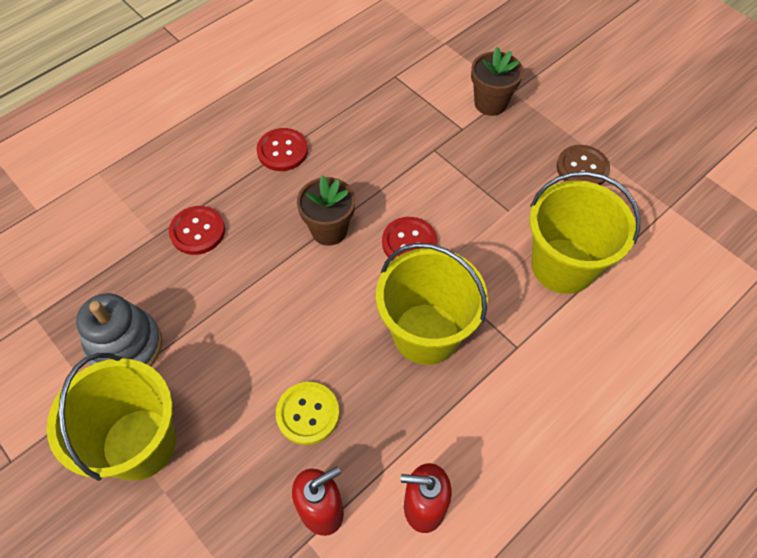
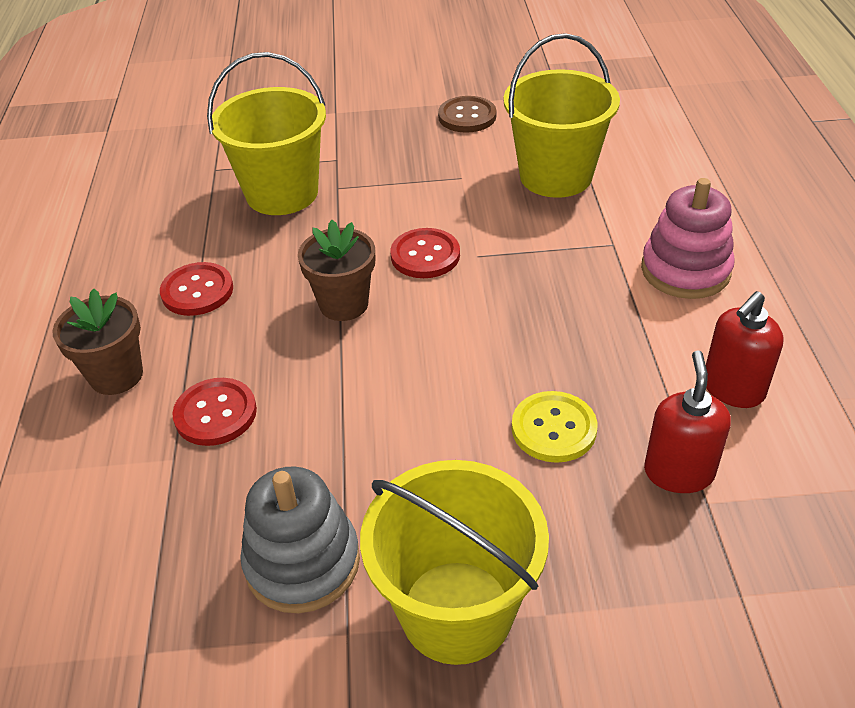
camera: 50 degrees left, 15 degrees down
yellow bucket [376,243,488,365] -> yellow bucket moved to [207,52,326,215]
brown flower pot [471,47,523,116] -> brown flower pot moved to [52,289,143,395]
none -> pink stacking toy [641,178,735,299]

